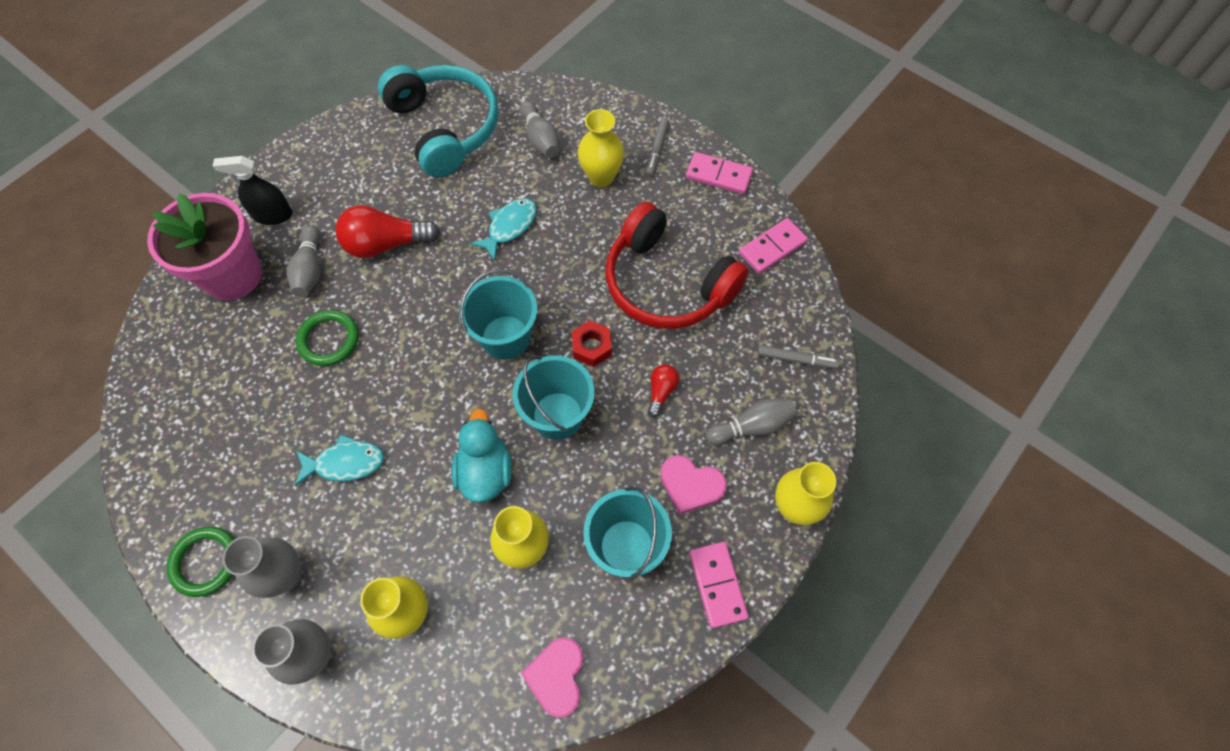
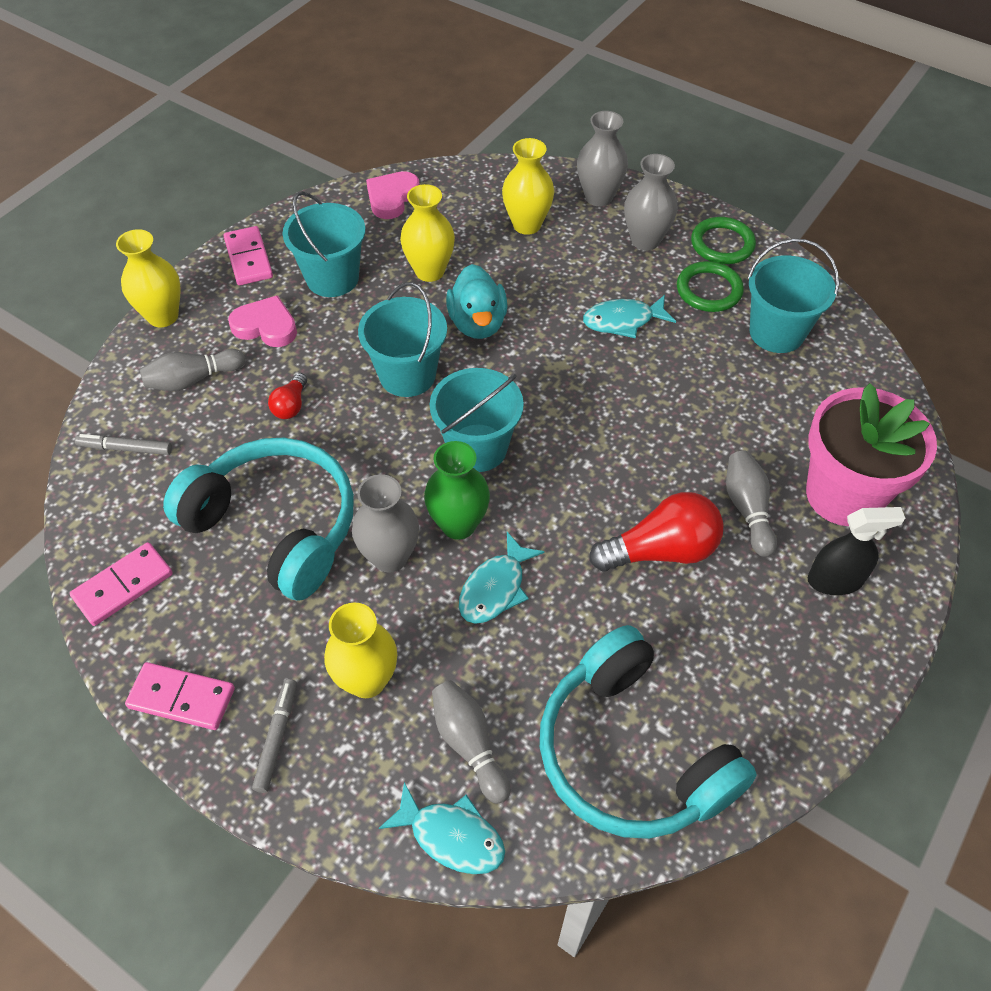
camera: 175 degrees right, 10 degrees down
green ring [296,310,359,366] -> green ring moved to [677,261,744,312]
pink heart [520,637,584,718] -> pink heart turned 150 degrees counterclockwise [366,171,420,219]
red nut [572,320,612,367] -> none
red headphones [605,202,749,329] -> turquoise headphones [163,438,354,601]
none -> grey vase [352,474,419,572]
none -> turquoise fish [379,782,505,874]
none -> green vase [424,441,490,540]
none -> turquoise bucket [748,239,839,353]

